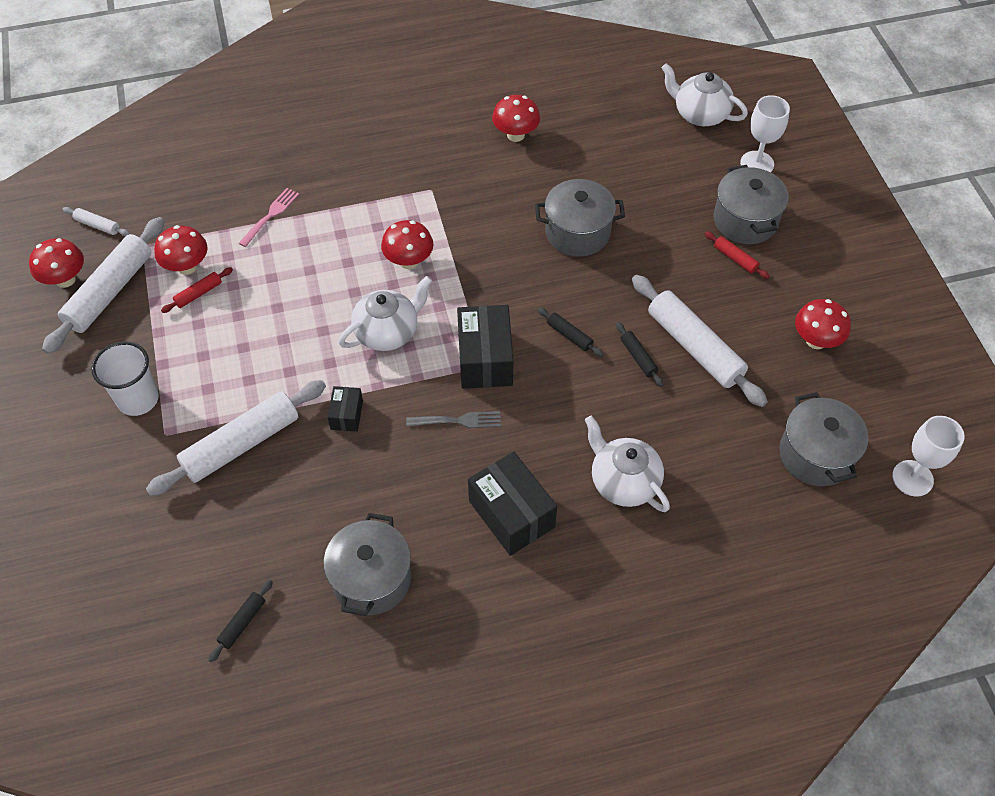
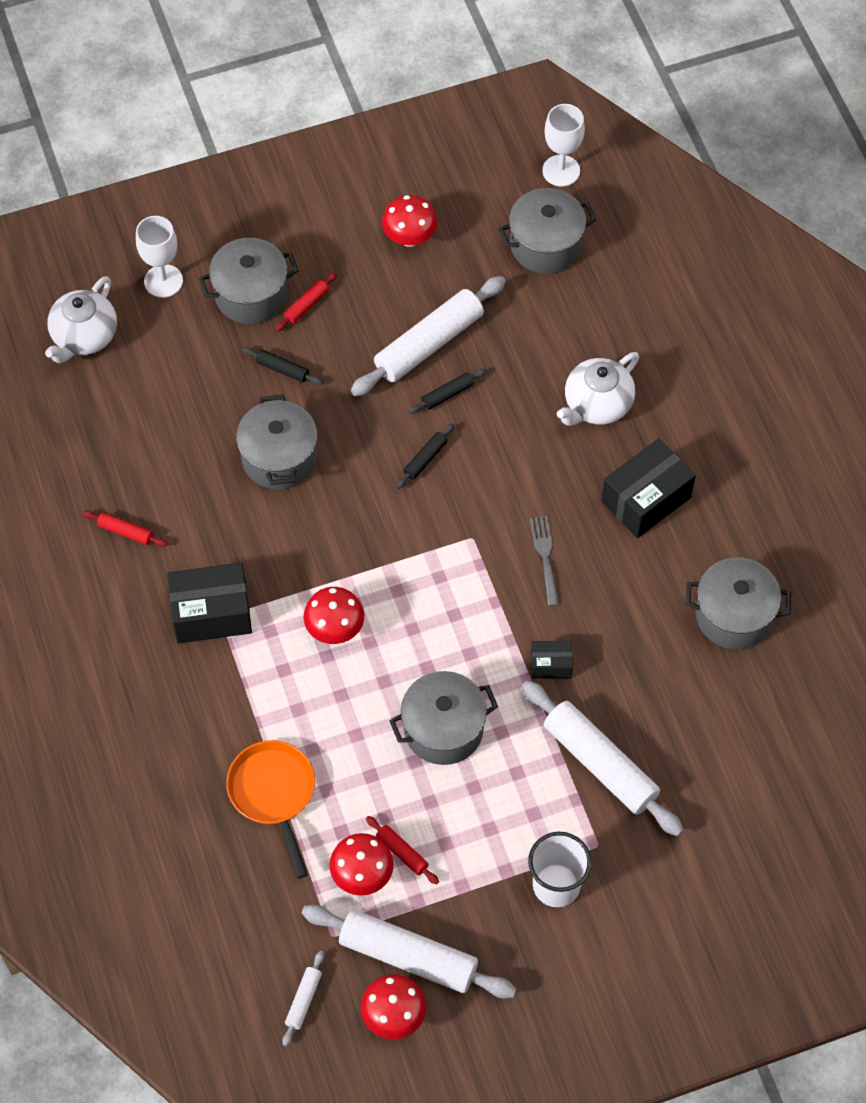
camera: 95 degrees left, 5 degrees up
black rolling pin [208,580,273,662] -> black rolling pin moved to [242,347,323,385]
pink fork [239,188,299,247] -> orange pan [226,740,315,879]
white teapot [339,276,432,351] -> none
black box [457,305,513,389] -> black box moved to [167,563,252,643]
red mushroom [492,95,540,142] -> red rolling pin [83,511,168,547]
none -> grey pot [389,671,498,765]

